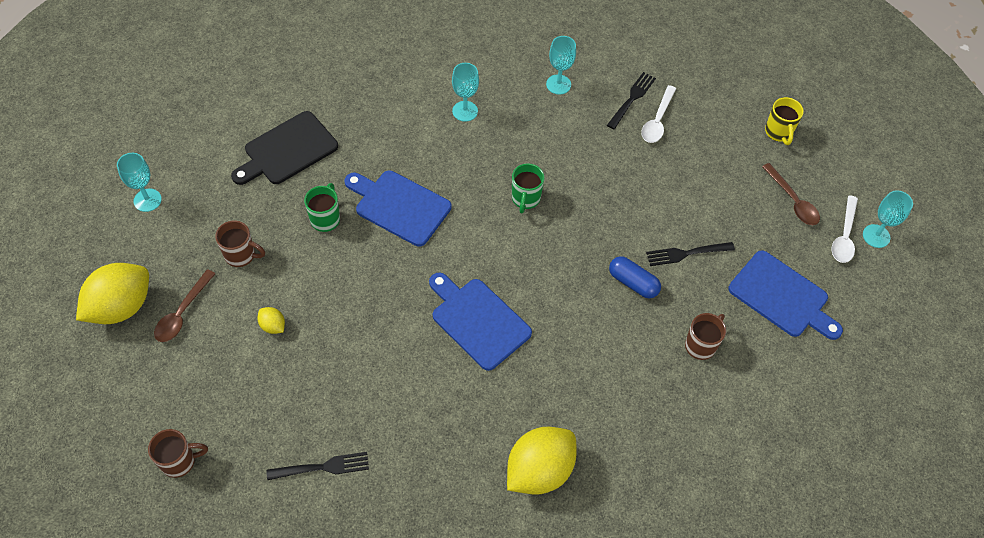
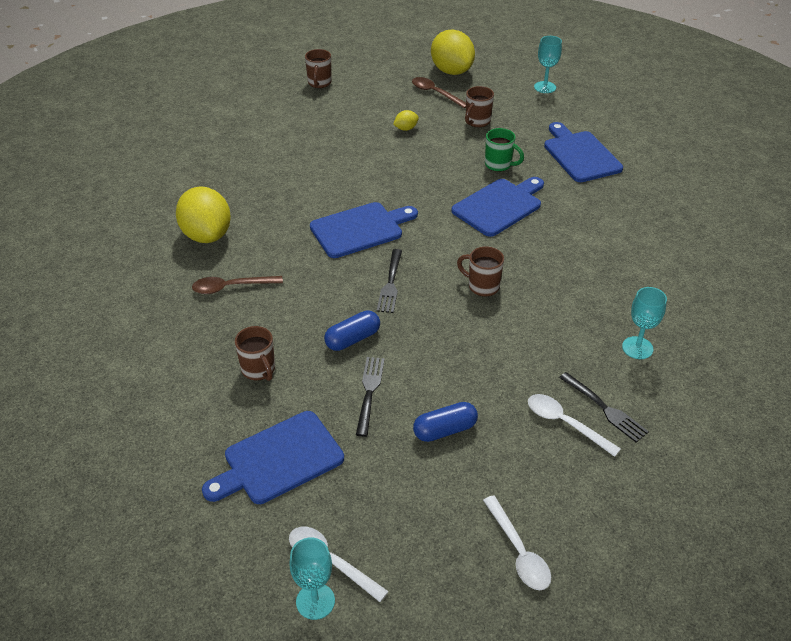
camera: 110 degrees right, 15 degrees down
black cutting board [231,111,338,185] -> blue cutting board [544,122,623,182]
black fork [267,452,369,480] -> black fork moved to [377,249,402,313]
turquoise goblet [452,63,479,122] -> none
green mug [512,163,545,213] -> brown mug [457,246,504,297]
brown spoon [762,163,820,225] -> brown spoon moved to [192,276,283,294]
yellow mug [765,97,804,145] -> white spoon [483,495,551,590]
none -> blue capsule [413,402,478,442]

